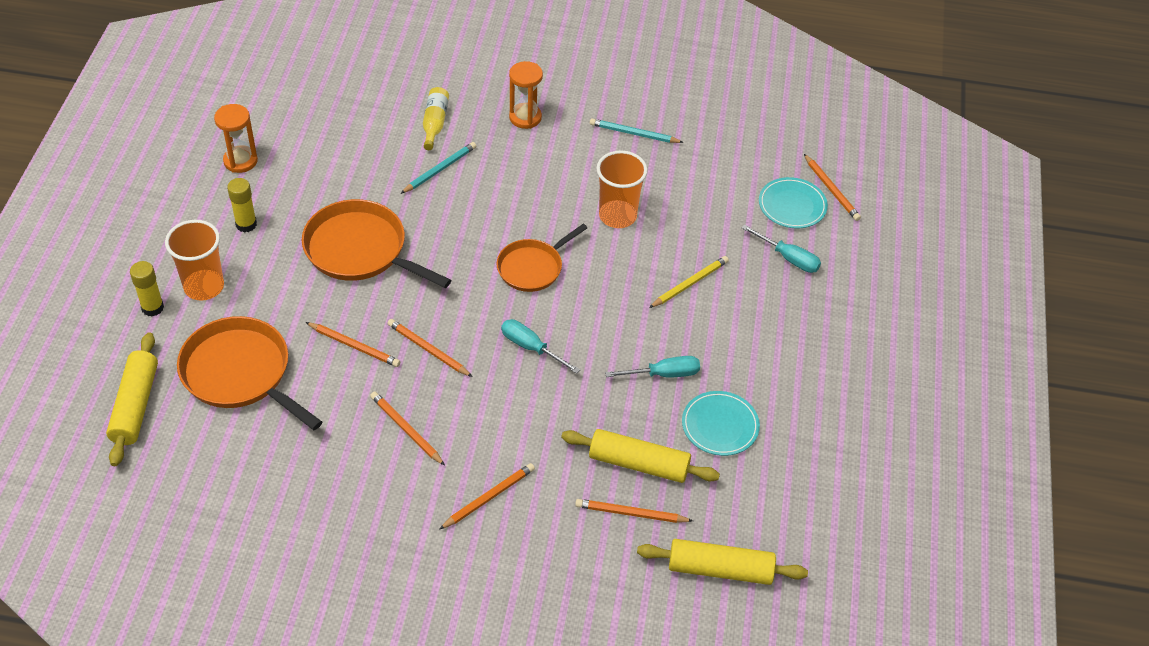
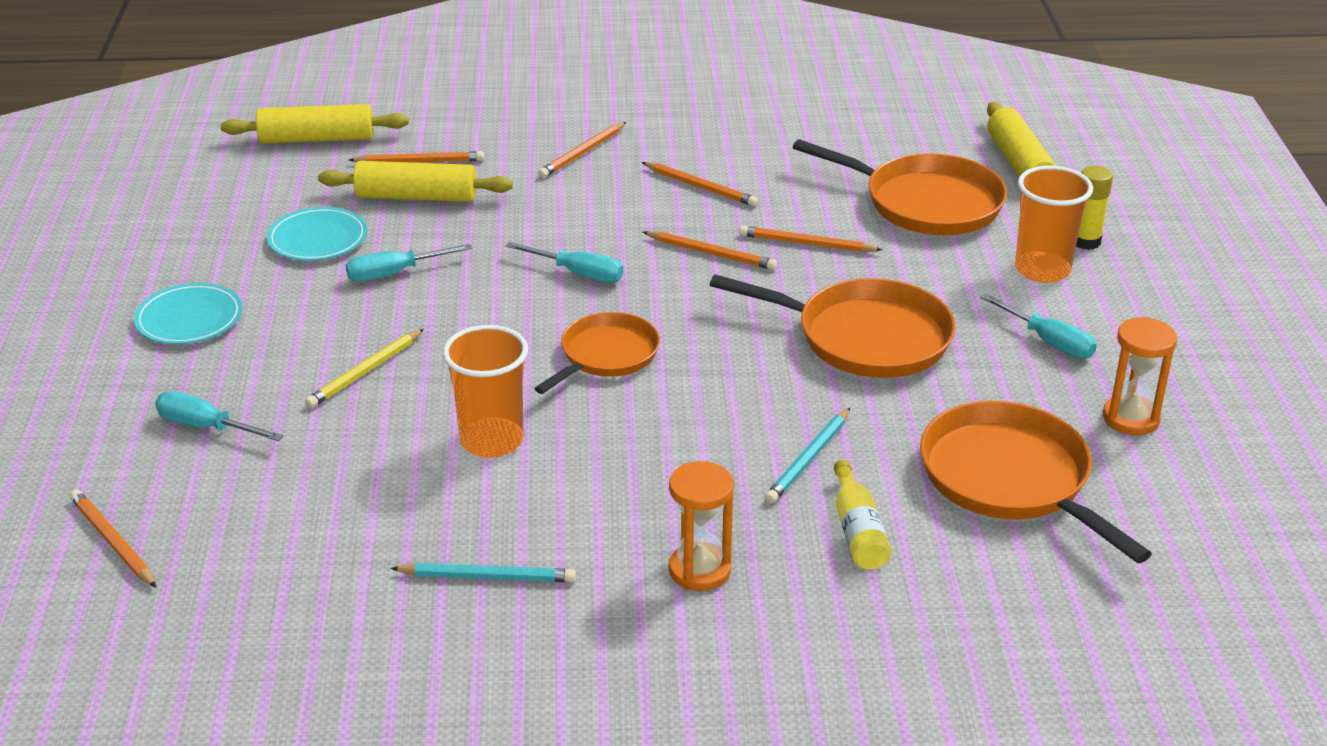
camera: 170 degrees right, 15 degrees down
yellow glue stick [227,178,257,233] -> turquoise screwdriver [980,294,1097,359]
turquoise plate [759,177,828,228] -> turquoise plate moved to [134,283,242,344]
none -> orange pan [920,401,1152,563]

